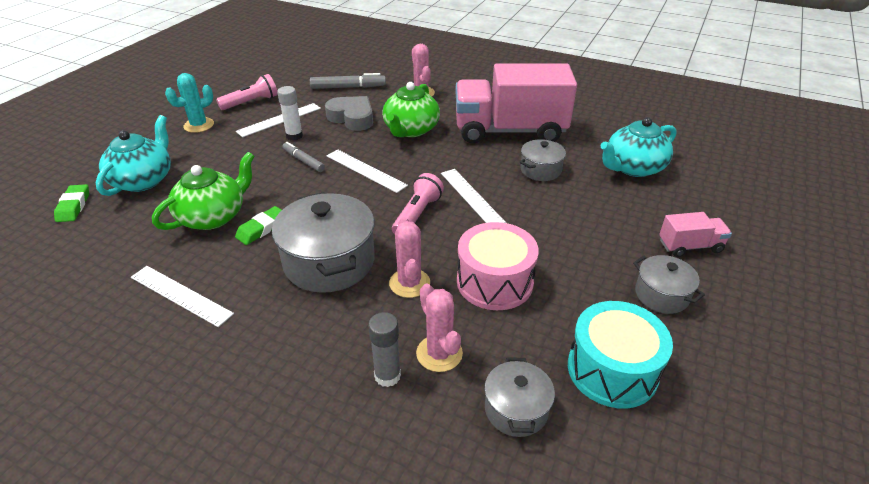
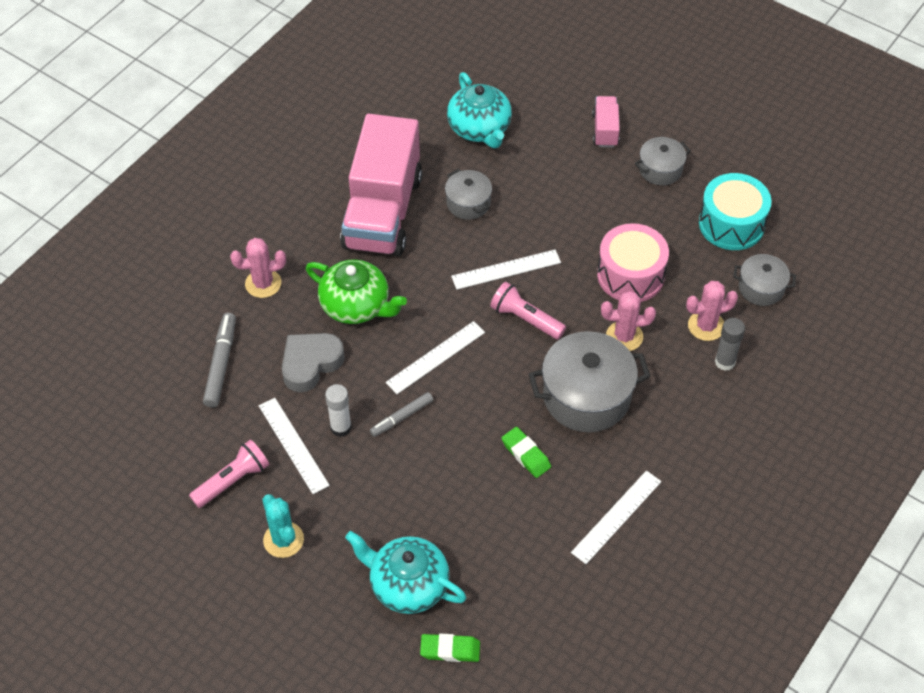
camera: 80 degrees left, 15 degrees up
green teapot [152,152,255,230] -> none
pink flashlight [216,74,278,110] -> pink flashlight turned 75 degrees clockwise [189,440,269,508]

